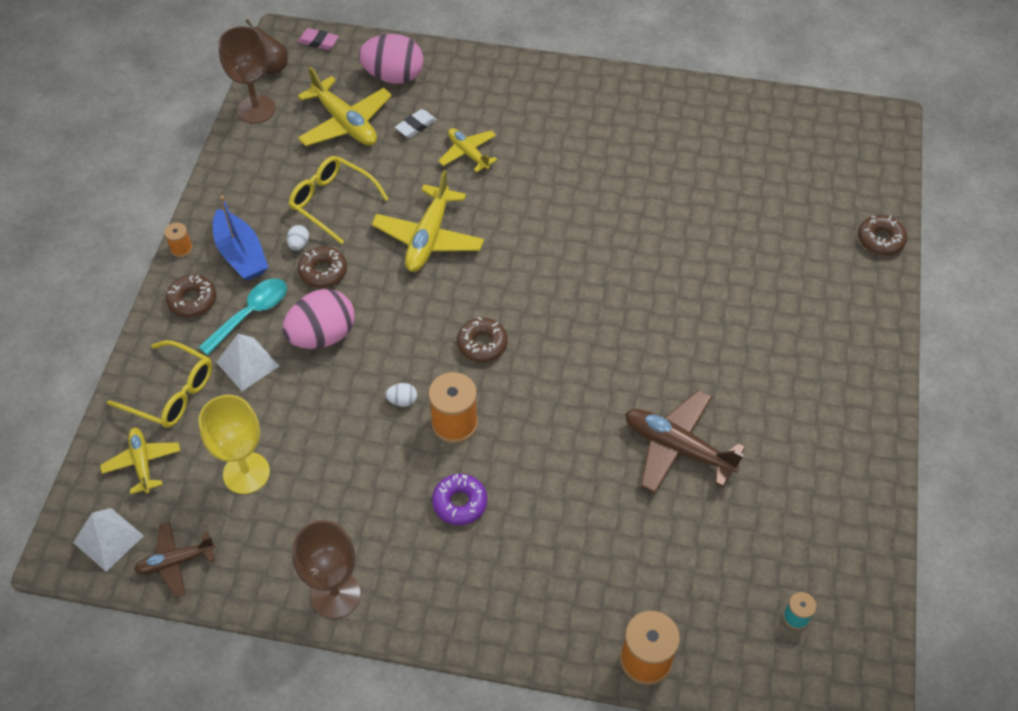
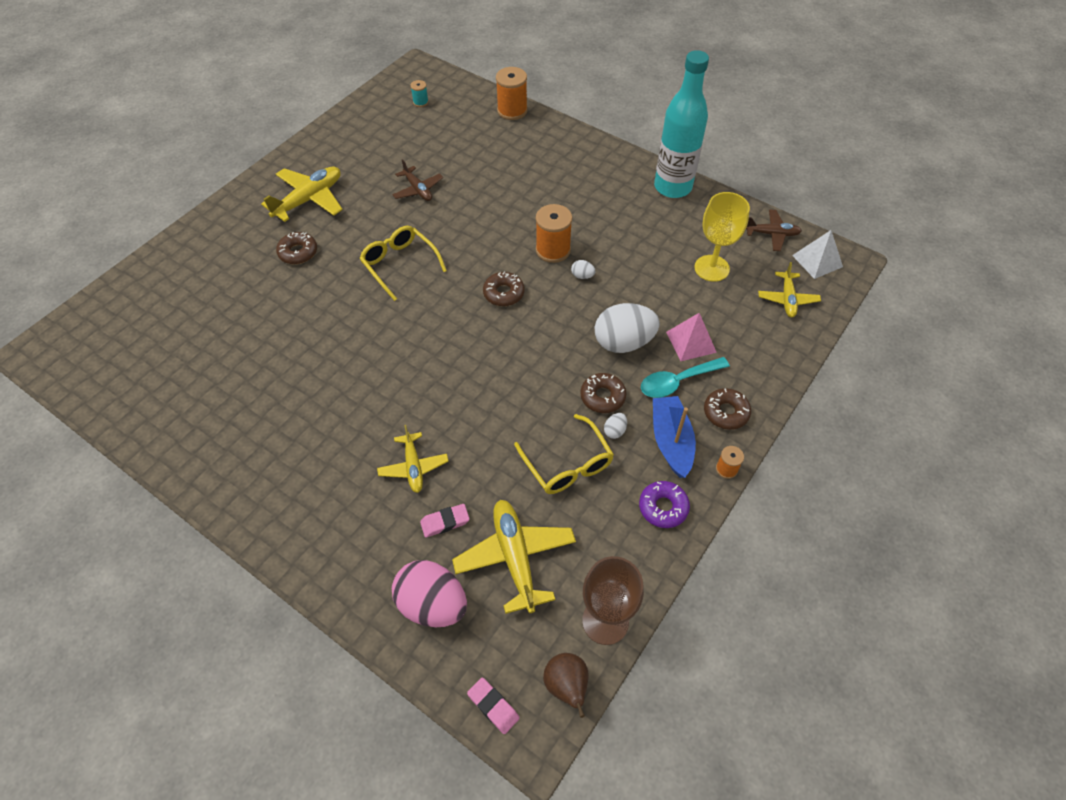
camera: 155 degrees left, 0 degrees up
yellow glasses [107,340,212,428] -> yellow glasses moved to [359,226,447,301]
white pyramid [216,334,279,391] -> pink pyramid [666,313,717,361]
pink egg [282,289,355,349] -> white egg [595,303,660,353]
brown goblet [292,520,361,619] -> turquoise bottle [654,50,709,198]
yellow plane [372,170,484,272] -> yellow plane moved to [261,166,343,222]
white eraser [395,109,437,138] -> pink eraser [420,504,470,538]
purple donut [432,474,487,525] -> purple donut moved to [639,481,690,528]
brown plane [625,390,745,493] -> brown plane [392,159,443,201], size x0.61
brown donut [858,215,907,255] -> brown donut moved to [276,232,317,264]

